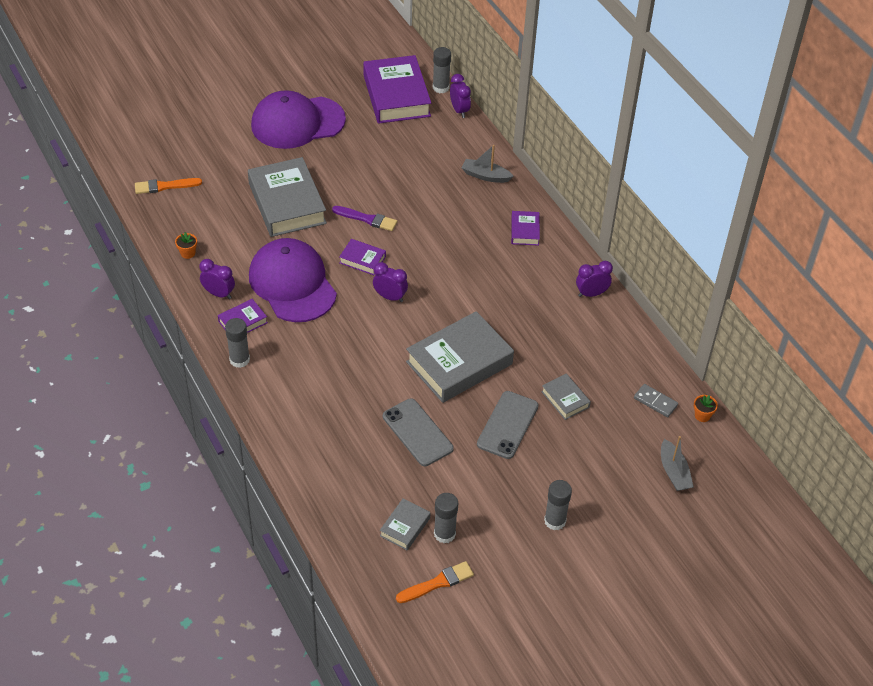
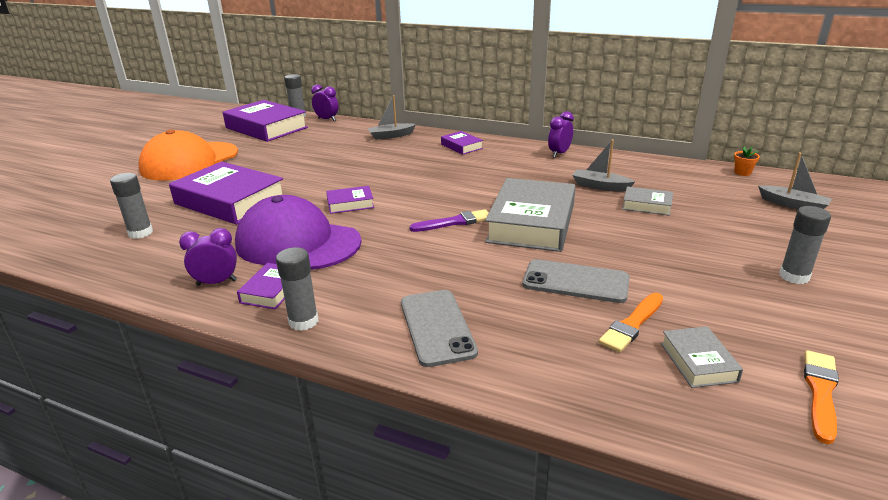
camera: 35 degrees left, 20 degrees down
orange brush [135,178,202,194] -> orange brush moved to [599,293,663,352]
orange flower pot [175,232,197,259] -> none
grey book [248,157,327,237] -> purple book [169,161,283,224]
purple cap [251,90,346,149] -> orange cap [138,129,238,181]
purple brush [332,206,397,231] -> purple brush moved to [409,209,489,232]
purple clock [373,262,408,302] -> none
grey glue stick [434,493,458,543] -> grey glue stick moved to [110,173,153,239]
grey phone [477,391,538,459] -> grey phone moved to [401,290,478,367]
grey domino [634,384,678,417] -> none
none -> grey boat [572,140,635,191]

